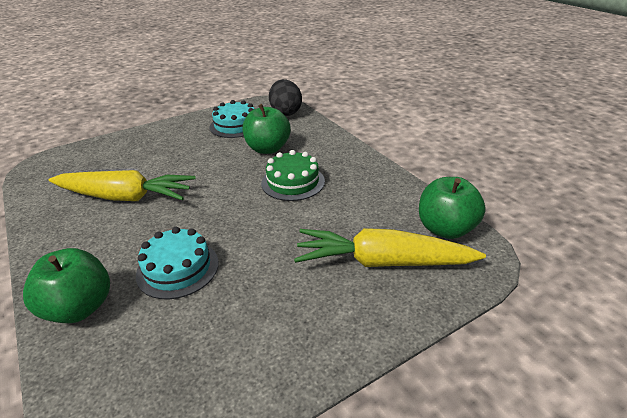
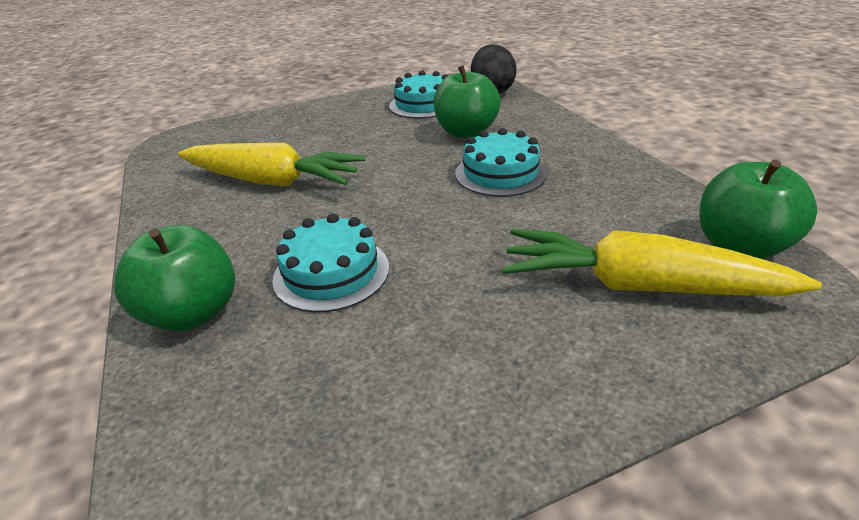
camera: 10 degrees right, 0 degrees up
green cake [261,150,325,201] -> turquoise cake [455,128,547,197]

